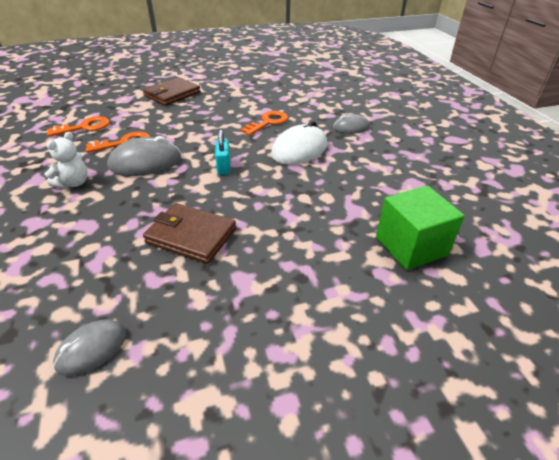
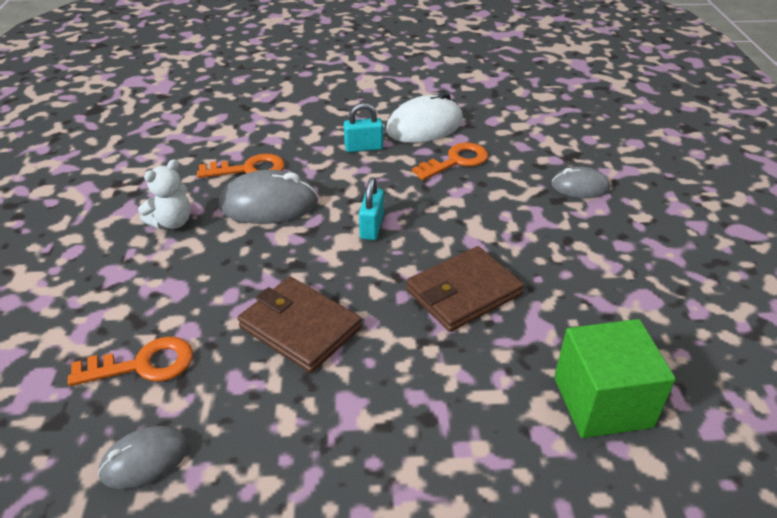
camera: 15 degrees right, 0 degrees up
orange key [47,116,110,137] -> orange key moved to [68,337,193,386]
brown wallet [143,77,201,106] -> brown wallet moved to [406,246,524,332]
white mouse [271,121,327,165] -> white mouse moved to [386,92,463,143]
none -> turquoise padlock [344,103,383,152]

